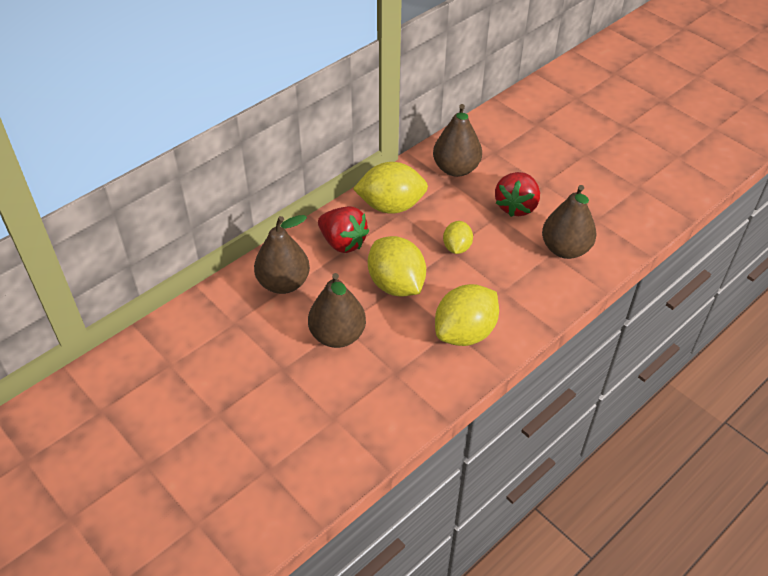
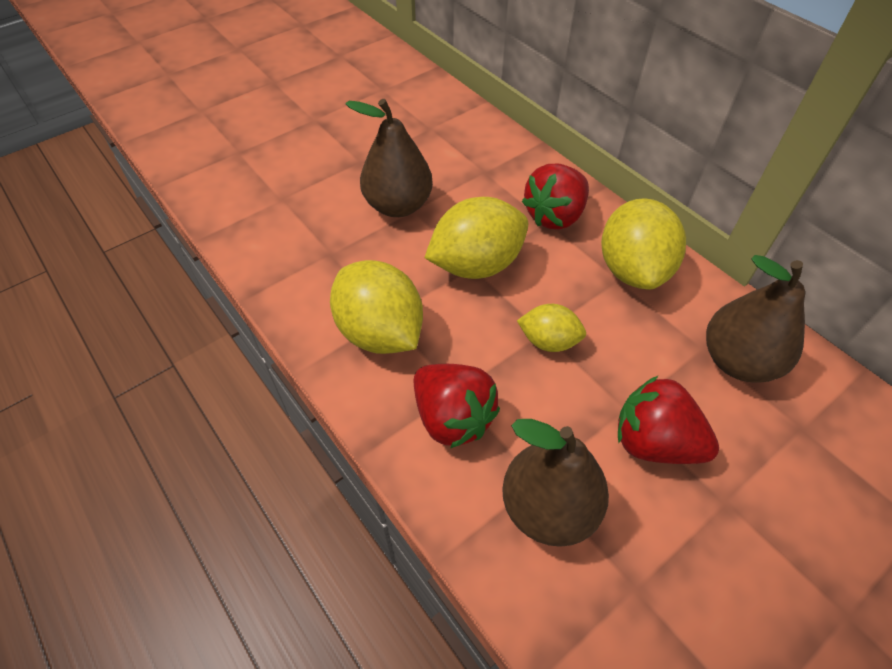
camera: 95 degrees right, 5 degrees up
brown pear [254,215,310,294] -> none
none -> red strawberry [414,364,500,448]

